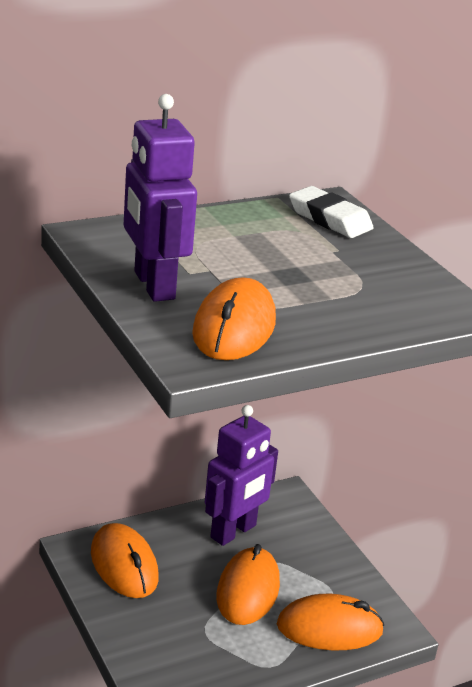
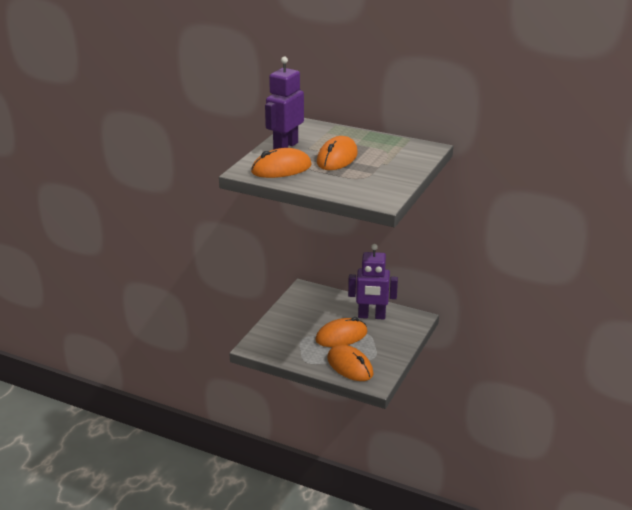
camera: 55 degrees right, 0 degrees up
orange mouse [91,523,159,598] -> orange mouse moved to [317,136,358,170]
white eraser [289,186,374,238] -> none

